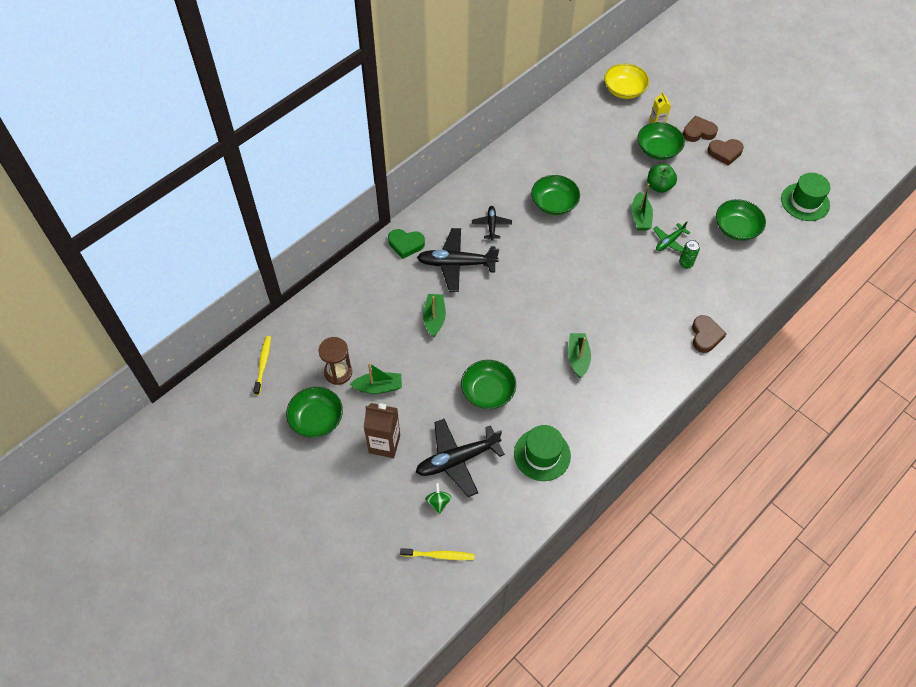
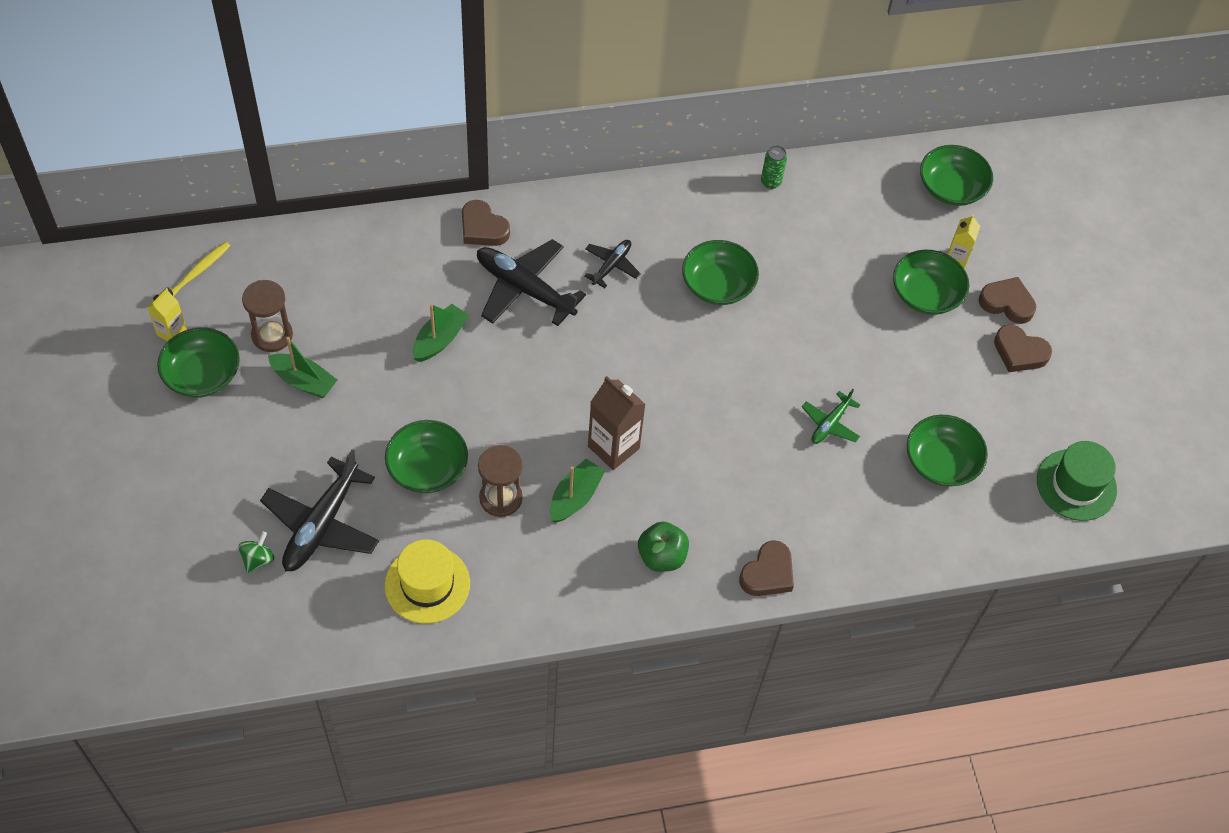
camera: 30 degrees right, 0 degrees up
brown carton [364,403,400,458] -> brown carton moved to [588,376,646,470]
green heart [388,229,425,259] -> brown heart [462,200,510,246]
yellow toothbrush [400,548,475,560] -> none
black plane [416,419,505,497] -> black plane turned 75 degrees counterclockwise [260,449,379,571]
green hat [514,425,571,481] -> yellow hat [385,539,470,623]
yellow bowl [604,64,649,99] -> green bowl [920,145,993,206]
green boat [632,183,653,231] -> none
green apple [647,164,677,193] -> green apple moved to [638,521,689,572]
green plane [653,222,690,253] -> green plane turned 45 degrees counterclockwise [802,389,860,444]
green can [679,240,700,269] -> green can moved to [761,145,787,189]
none -> yellow carton [147,288,187,342]
none -> brown hourglass [478,445,523,517]

